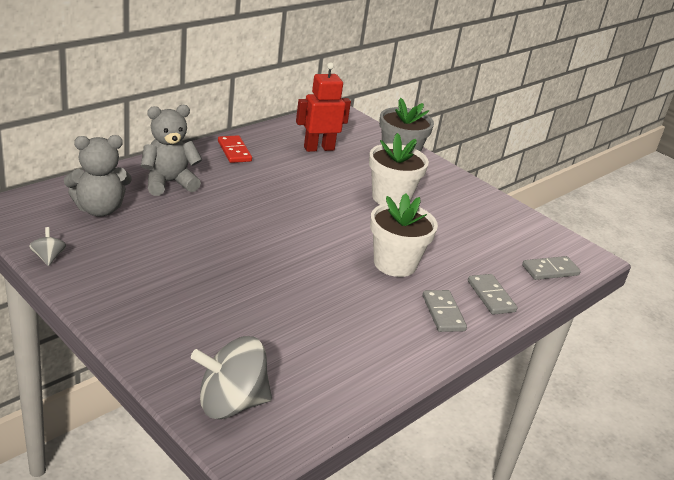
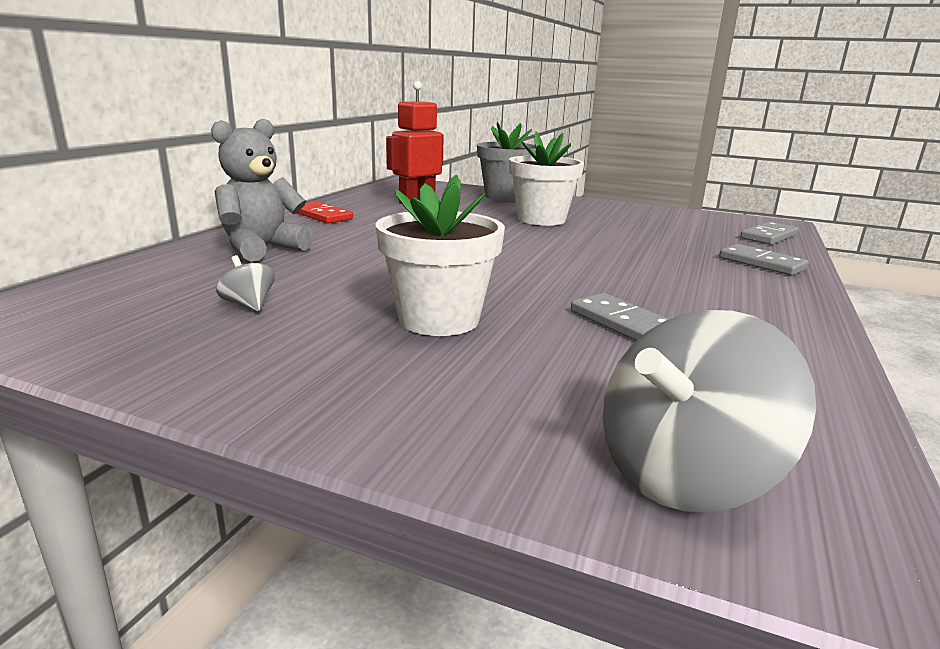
camera: 20 degrees left, 10 degrees down
grey spinning top [29,227,66,266] -> grey spinning top moved to [216,255,275,311]
grey teddy bear [64,135,132,216] -> none
white flower pot [370,193,438,277] -> white flower pot moved to [376,175,505,336]
grey domino [423,290,467,332] -> grey domino moved to [571,293,669,341]

